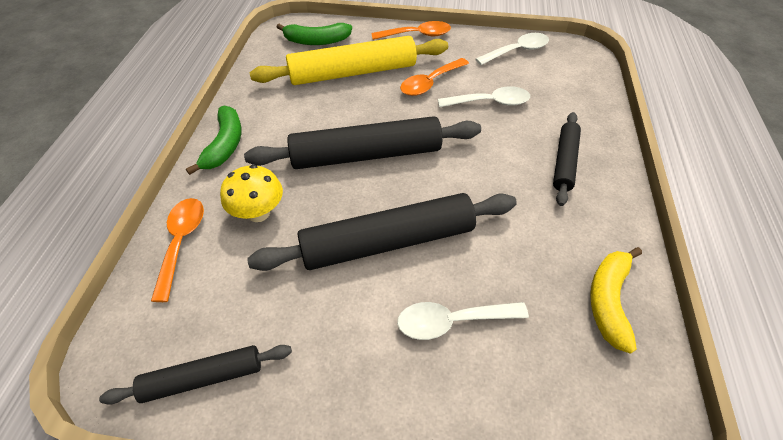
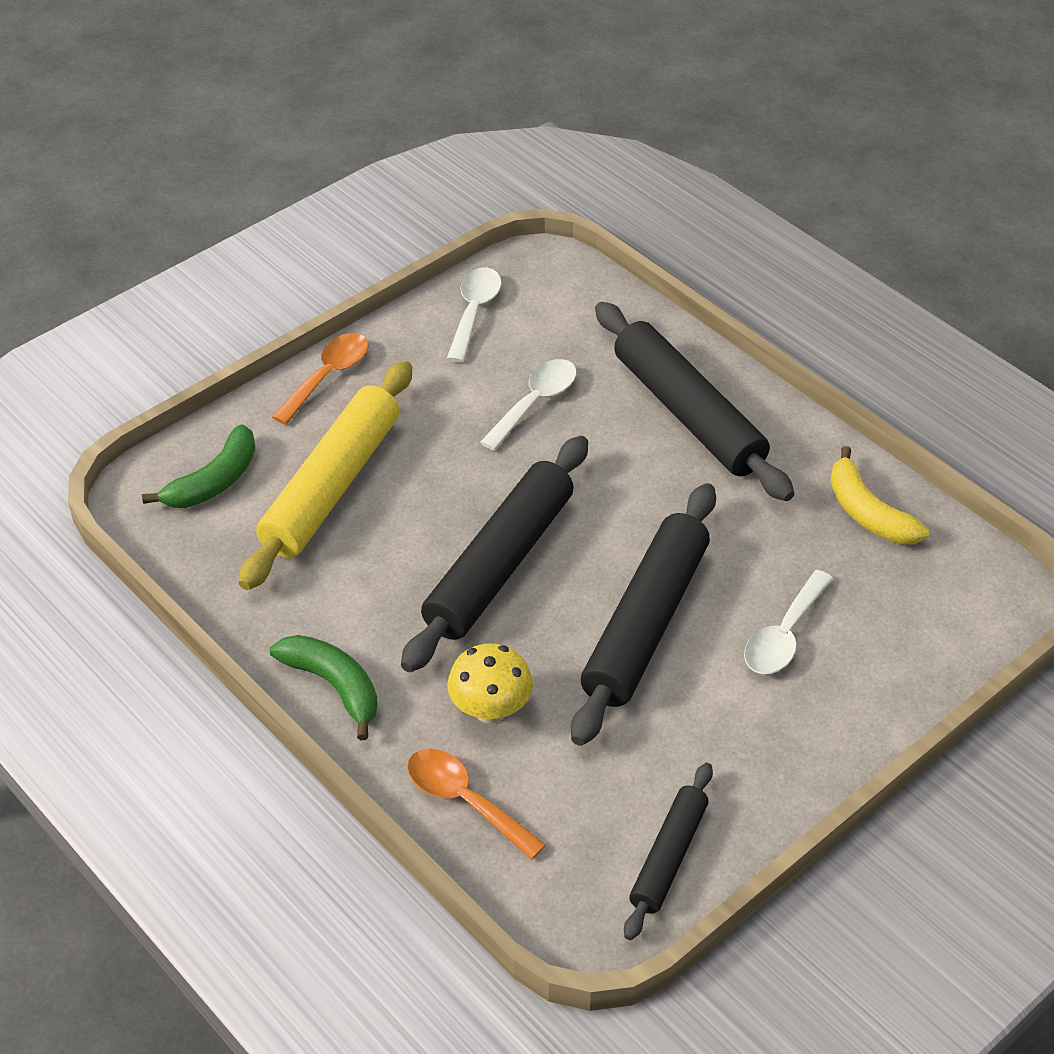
camera: 50 degrees left, 5 degrees down
orange spoon [400,58,469,96] -> none
black rolling pin [553,112,581,206] -> black rolling pin [595,302,794,501], size x1.79

